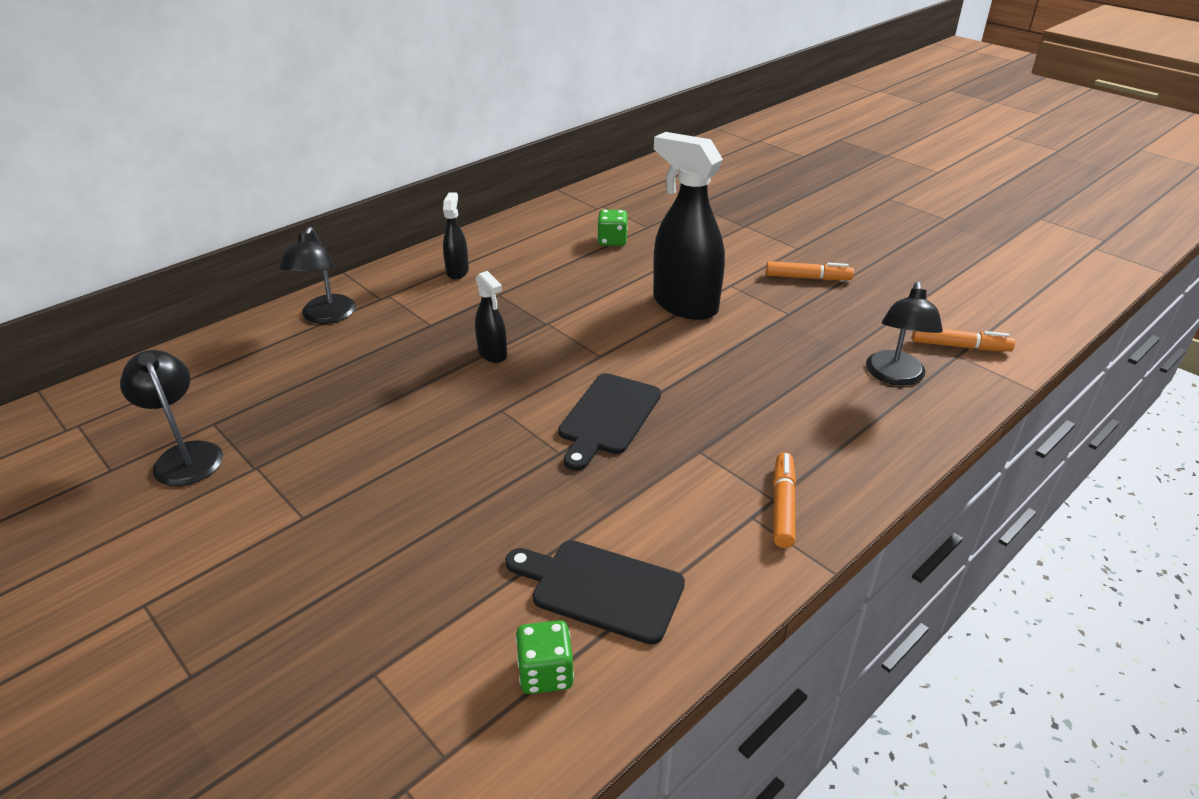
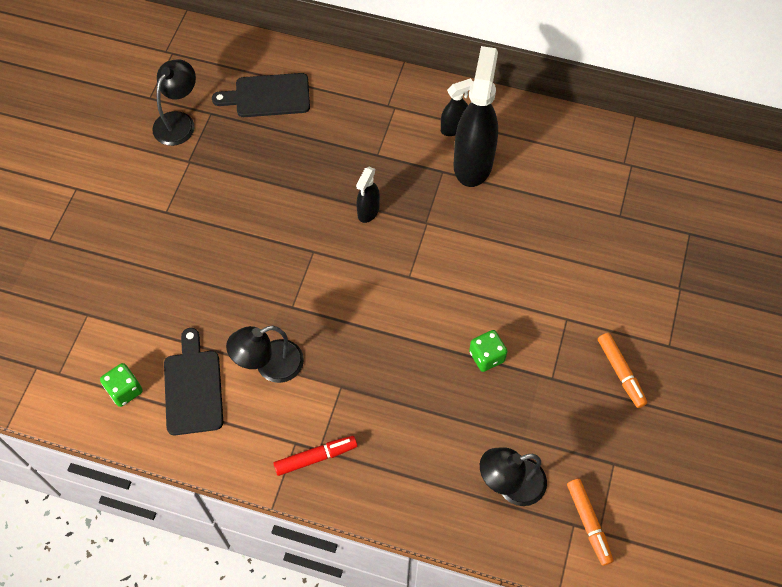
camera: 60 degrees right, 25 degrees up
black lamp [280,227,356,324] -> black lamp moved to [226,326,304,383]
black cutting board [558,373,661,471] -> black cutting board moved to [212,73,310,117]
green dice [597,209,628,246] -> green dice moved to [469,330,508,372]
black spray bottle [653,132,725,320] -> black spray bottle moved to [453,46,498,187]
orange marker [773,452,796,548] -> red marker [273,436,357,476]

